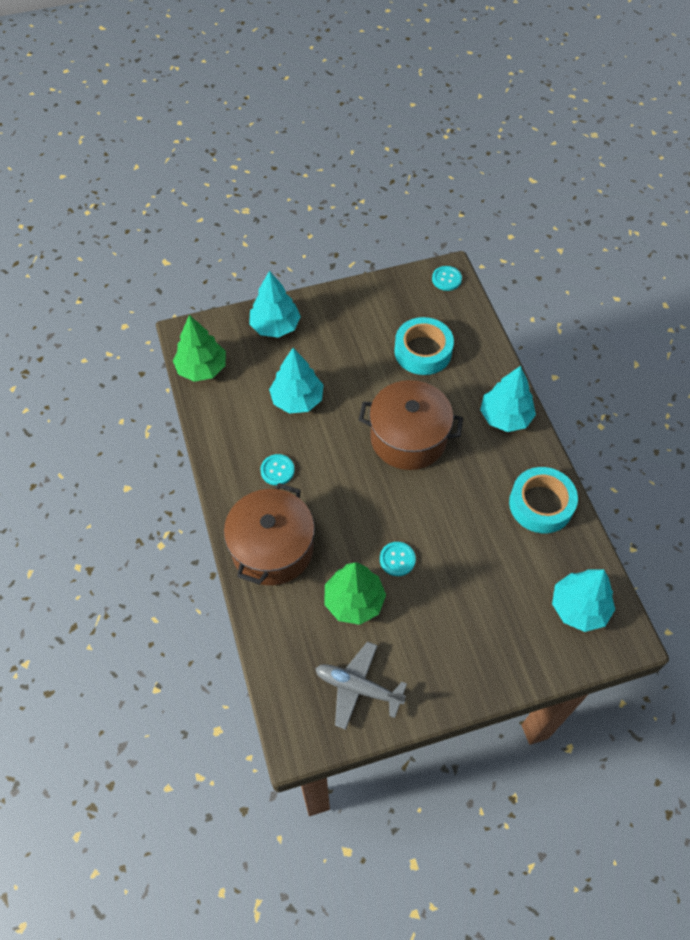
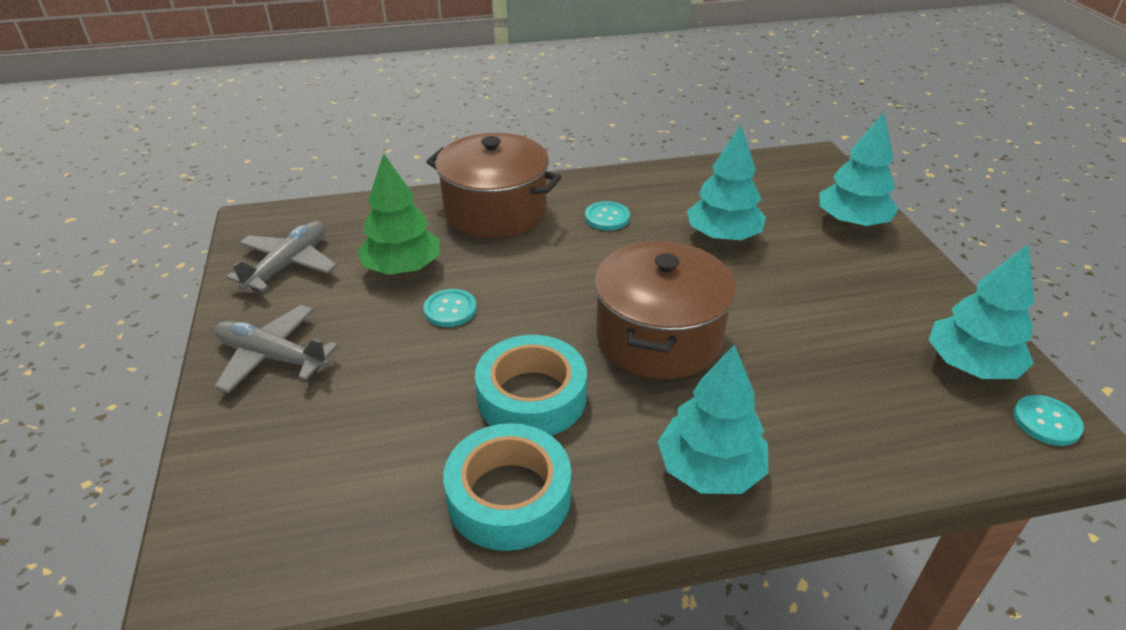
camera: 95 degrees right, 20 degrees down
green tree [173,315,226,382] -> none
turquoise tape [394,317,454,375] -> turquoise tape moved to [475,335,587,436]
turquoise tree [552,569,615,632] -> turquoise tree moved to [929,244,1034,379]
none -> grey plane [214,305,339,393]

